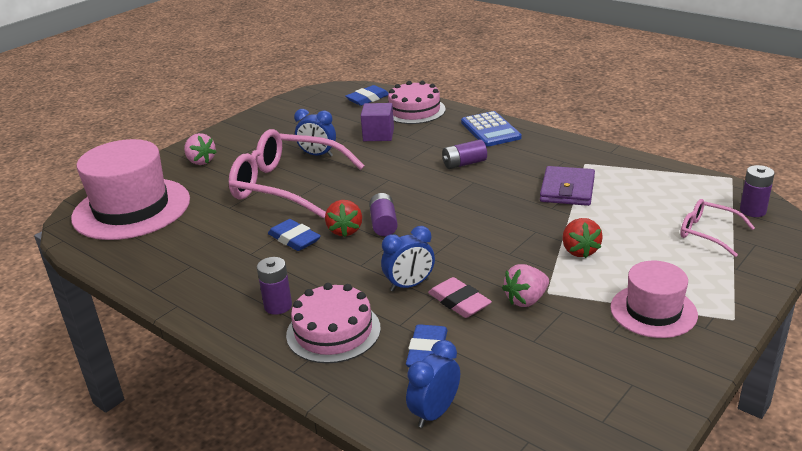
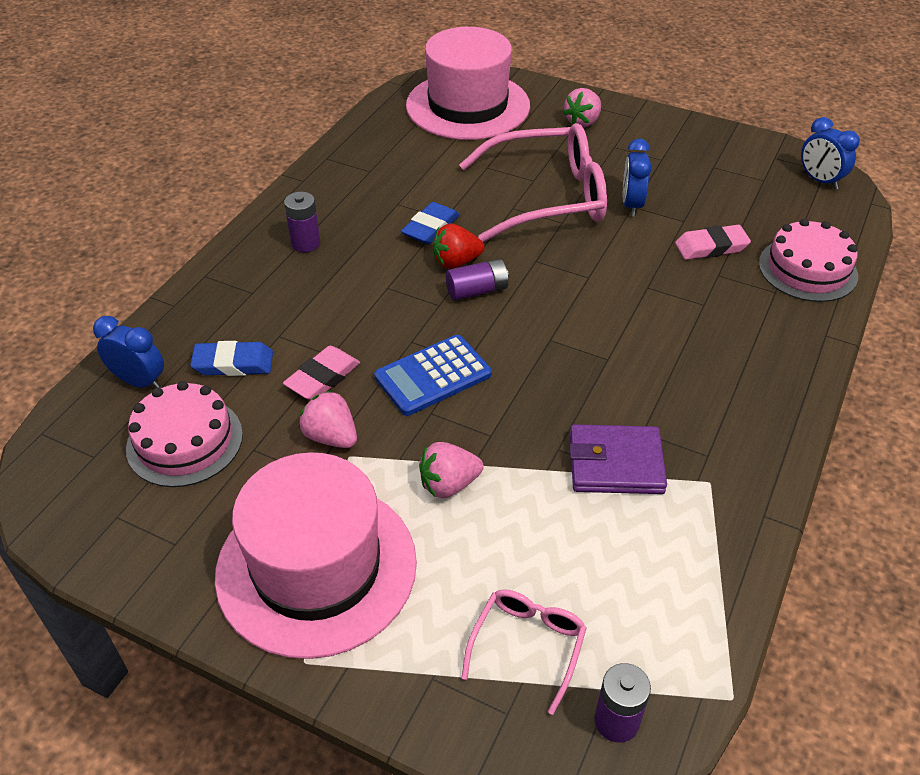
camera: 75 degrees right, 15 degrees up
pink glasses [229,129,365,218] -> pink glasses turned 75 degrees clockwise [459,123,607,242]
pink cake [286,283,381,363] -> pink cake moved to [126,381,243,487]
blue eraser [345,85,389,106] -> none
purple cube [361,103,394,141] -> pink eraser [675,225,751,260]
blue clock [381,226,435,292] -> blue clock moved to [801,117,860,190]
purple battery [442,139,487,169] -> none
blue calculator [461,111,522,147] -> blue calculator moved to [374,335,492,416]
red strawberry [562,218,603,258] -> pink strawberry [419,442,484,498]
pink hat [610,261,698,338] -> pink hat [215,452,417,659], size x1.77

